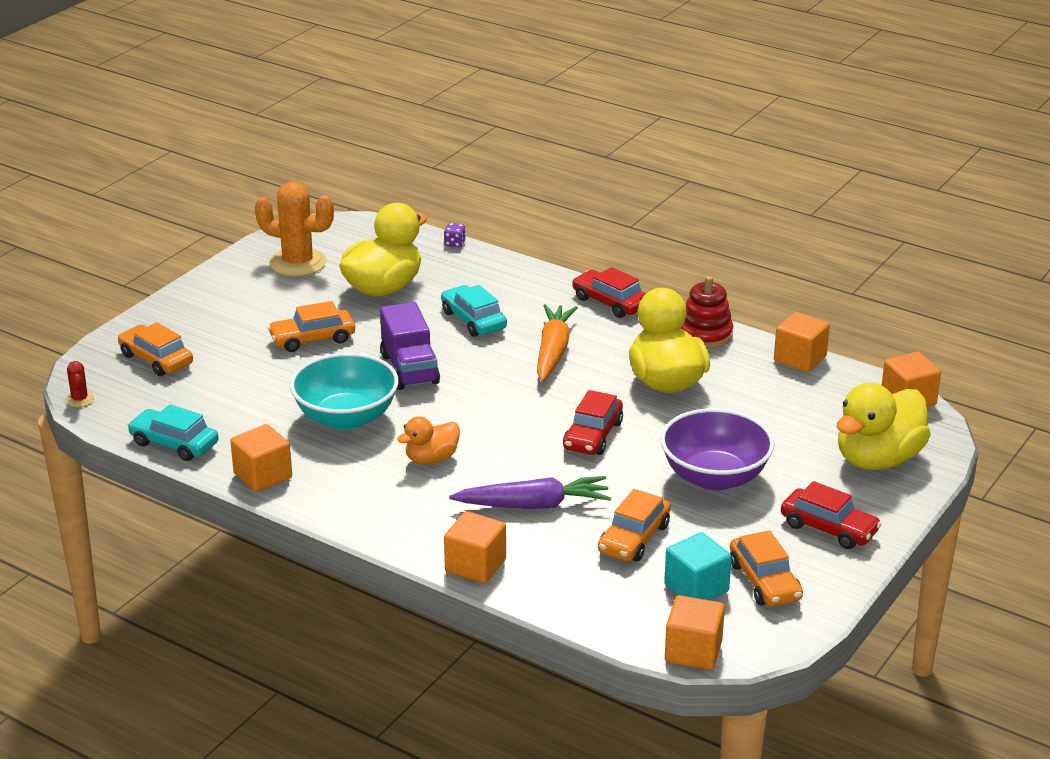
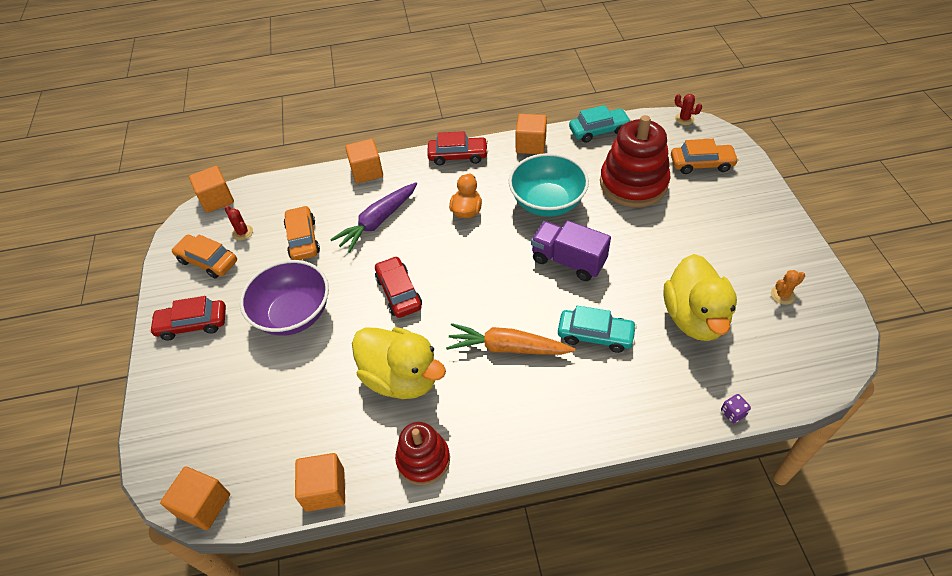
camera: 140 degrees right, 20 degrees up
orange cactus [255,182,334,277] -> orange cactus [771,270,805,305], size x0.45
orange car [268,301,355,352] -> none
orange carrot [537,304,578,381] -> orange carrot turned 135 degrees clockwise [446,323,575,355]
red car [572,267,646,318] -> red car moved to [427,131,488,166]
turquoise cube [664,532,732,600] -> red cactus [225,206,253,241]
yellow duck [837,383,931,470] -> none
none -> red stacking toy [600,115,671,207]

